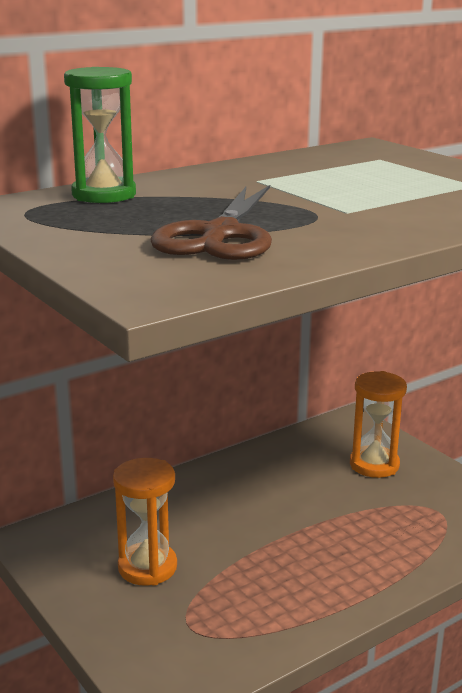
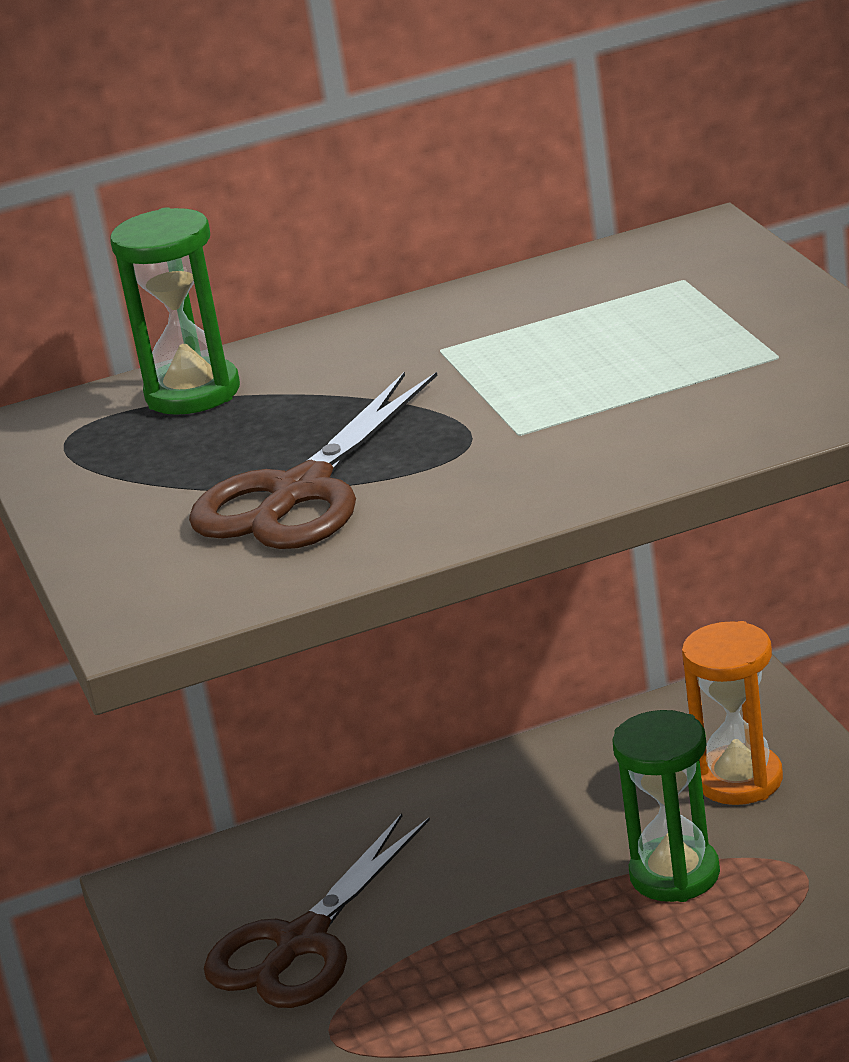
camera: 20 degrees right, 5 degrees up
orange hourglass [113,458,177,586] -> brown scissors [204,813,430,1008]
none -> green hourglass [612,710,720,902]

